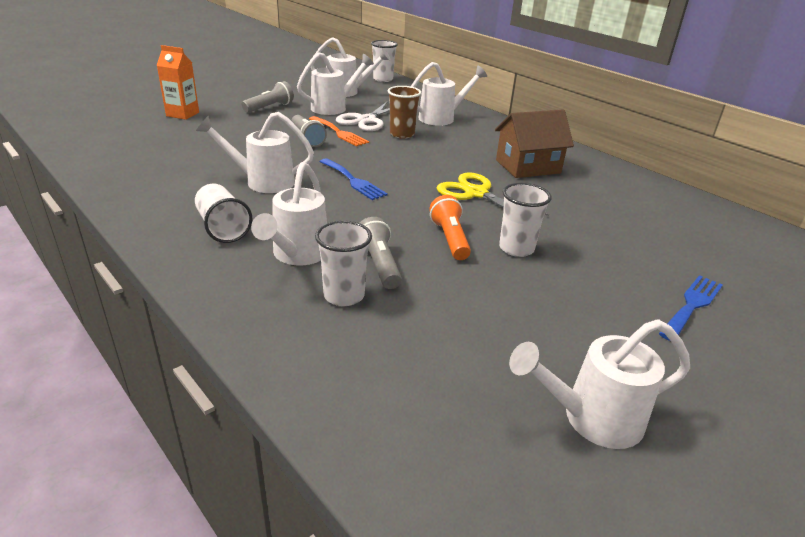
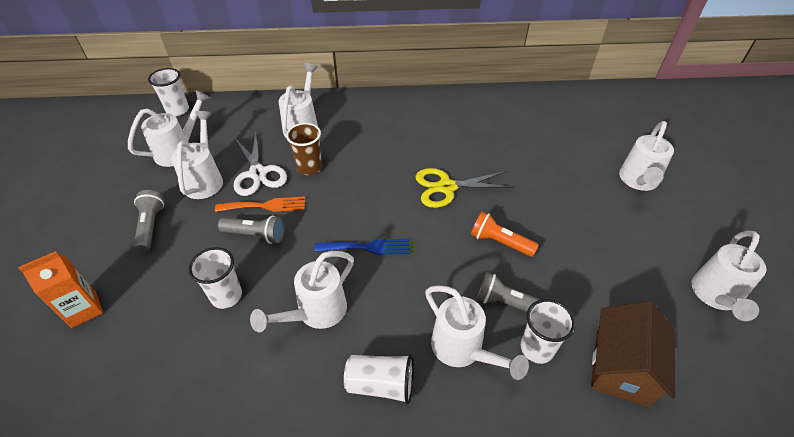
camera: 50 degrees left, 15 degrees up
brown house [495,110,574,178] -> brown house moved to [591,301,675,407]
white cup [499,183,552,257] -> white cup moved to [189,247,242,309]
blue fork [659,275,723,341] -> white watering can [619,121,674,191]

